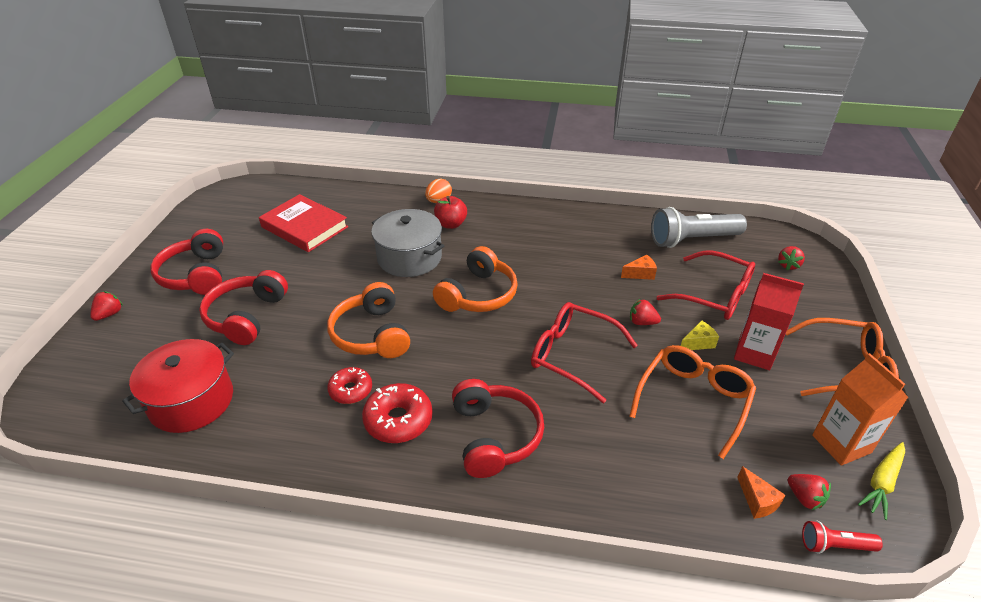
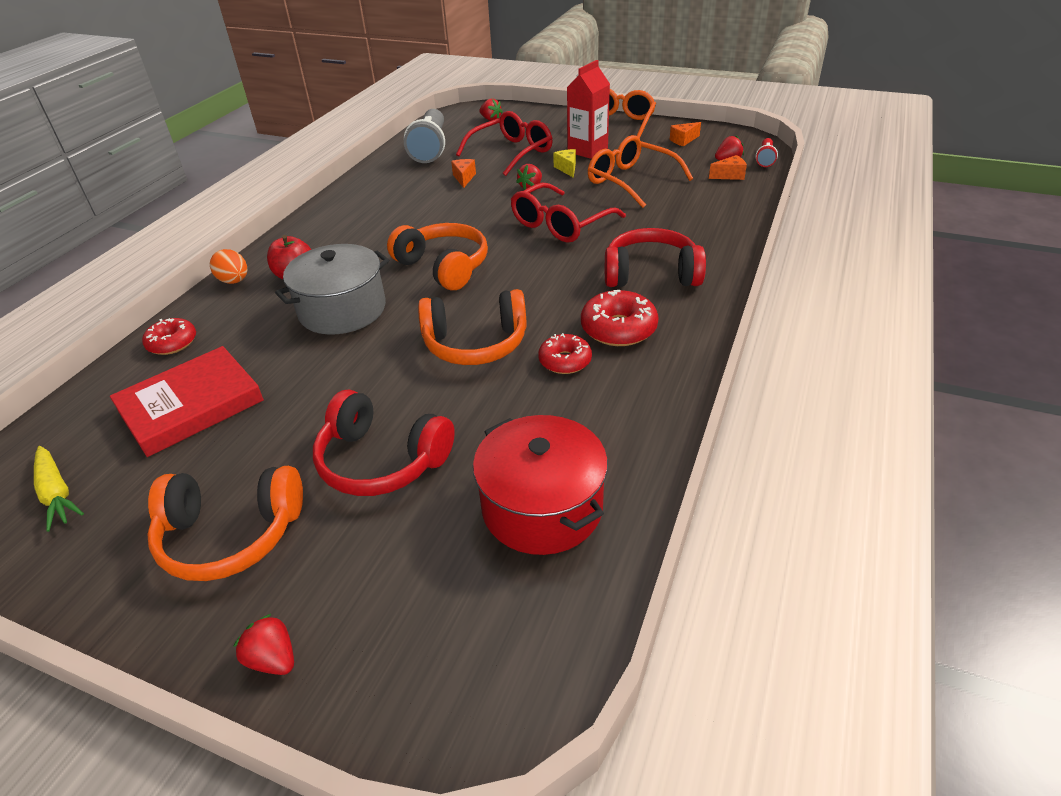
camera: 75 degrees left, 0 degrees up
red headphones [150,229,223,295] -> orange headphones [147,466,303,581]
orange carton [812,353,909,466] -> orange cheese [670,122,701,146]
yellow carrot [858,442,905,520] -> yellow carrot moved to [34,446,84,532]
none -> red donut [142,318,196,355]

